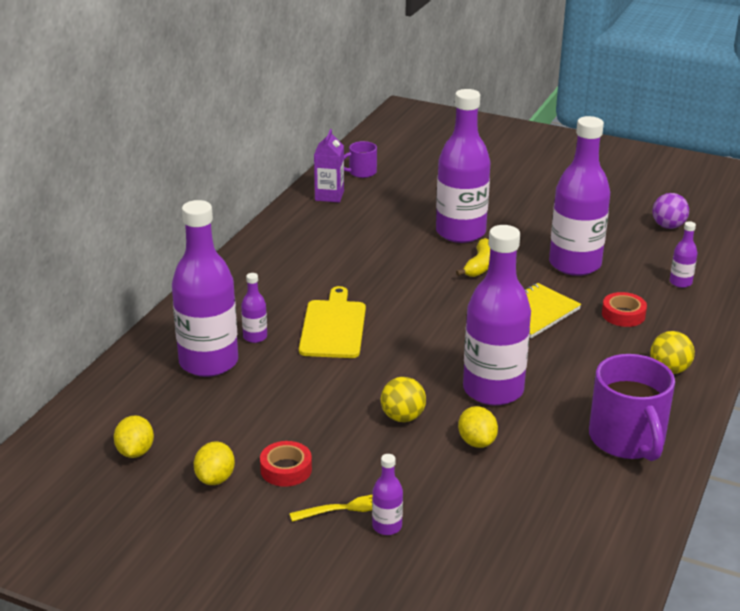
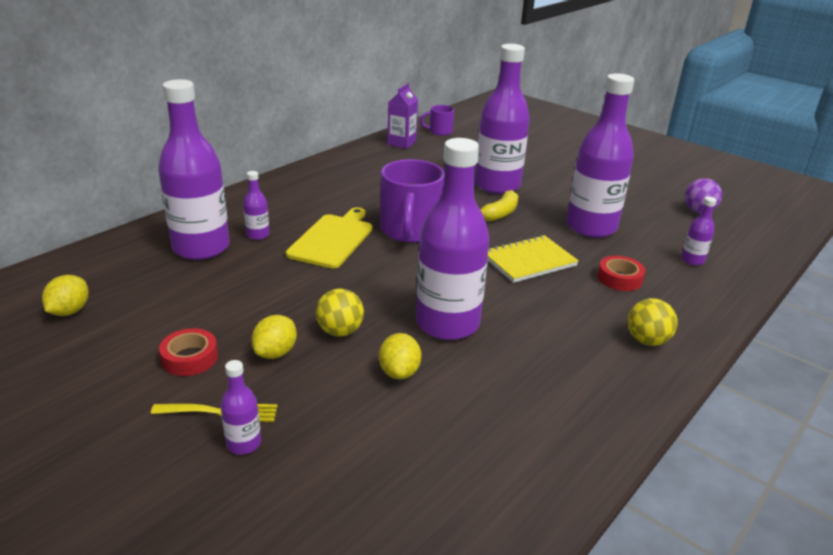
camera: 15 degrees right, 0 degrees up
yellow lemon [194,442,235,485] -> yellow lemon moved to [252,315,297,359]
purple mug [589,354,675,461] -> purple mug moved to [380,159,445,243]

